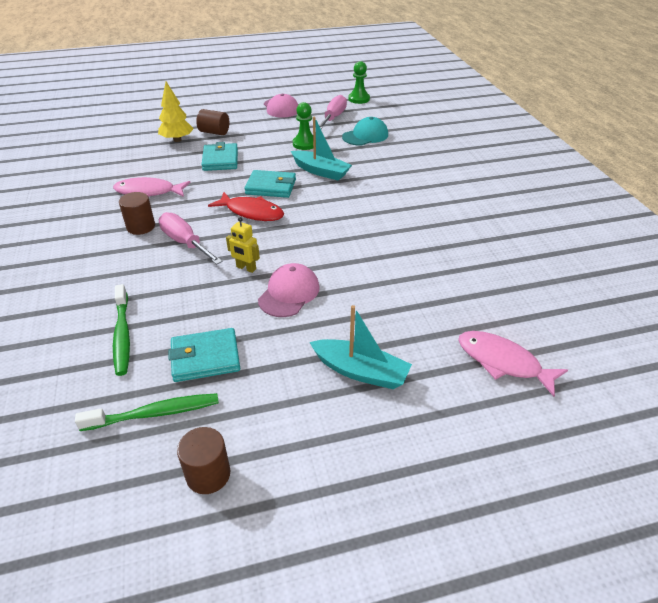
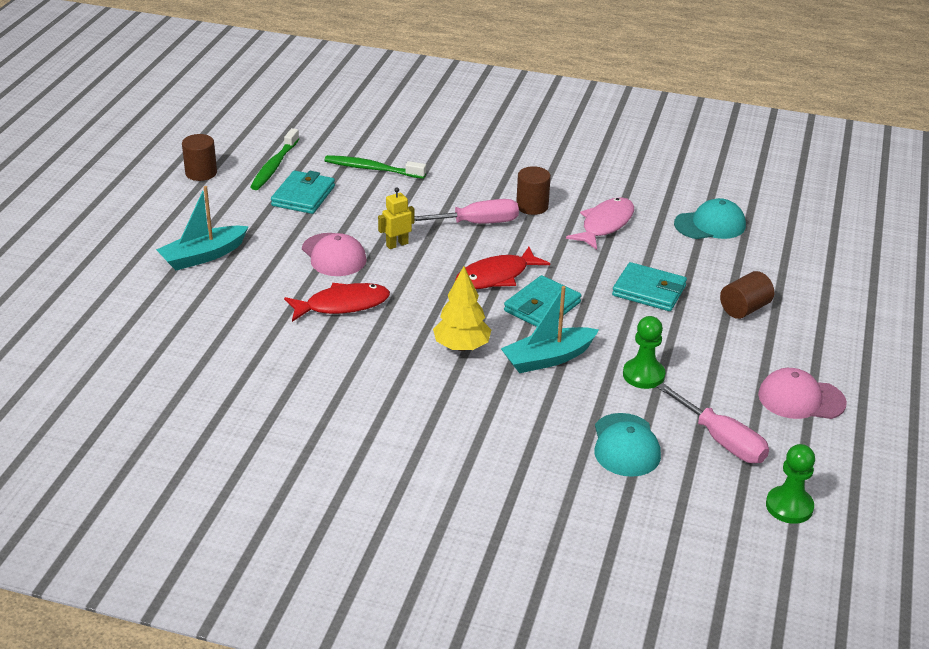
camera: 120 degrees right, 5 degrees down
yellow tree [158,82,194,142] -> yellow tree moved to [433,266,491,351]
pink fish [458,331,568,397] -> none
none -> red fish [284,283,390,322]
none -> turquoise cap [674,198,746,239]

